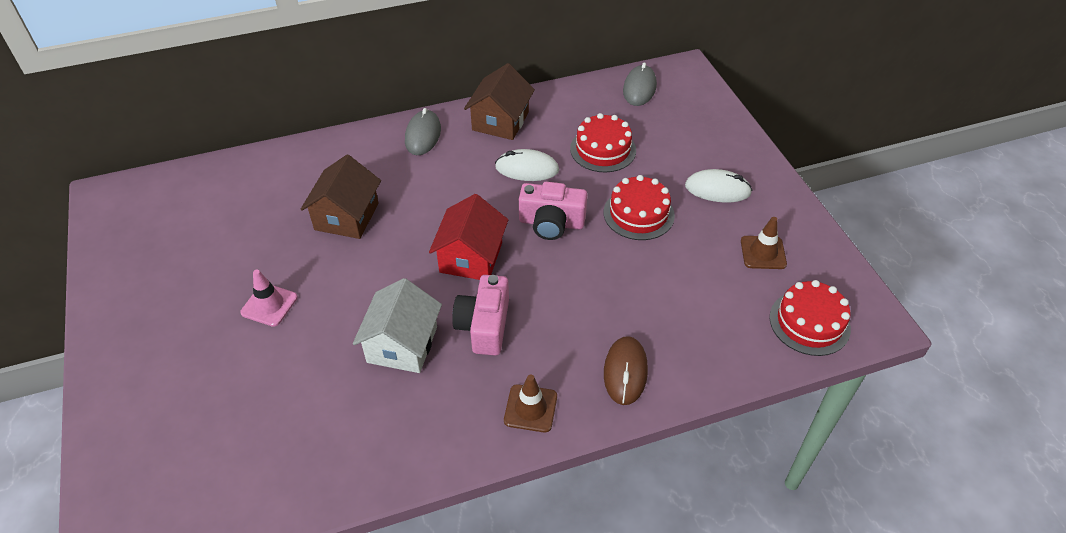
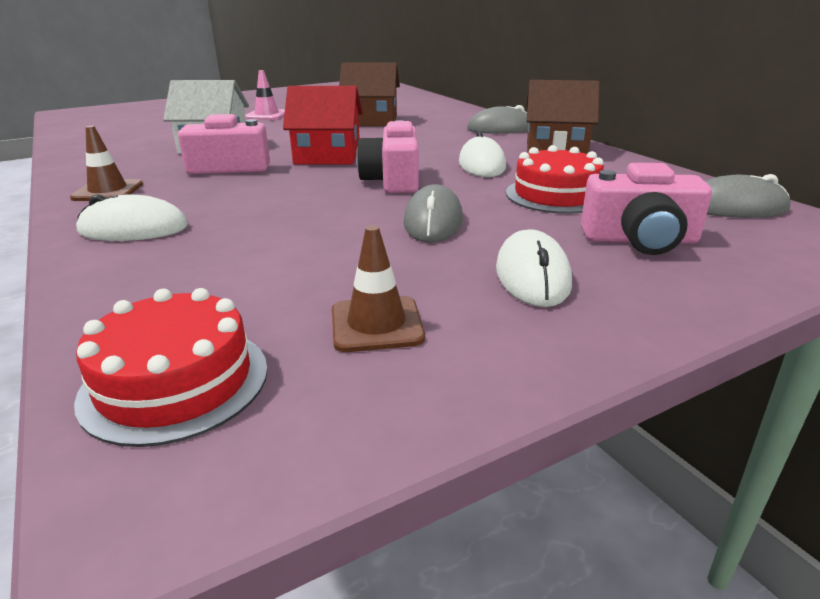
camera: 80 degrees right, 20 degrees down
red cake [604,175,675,240] -> grey mouse [403,184,463,242]
brown mouse [604,336,648,405] -> white mouse [76,194,188,241]
none -> pink camera [581,163,712,255]

